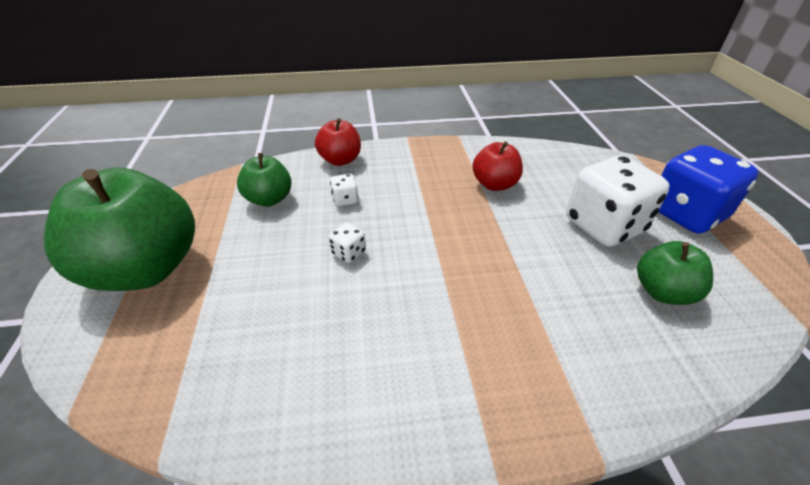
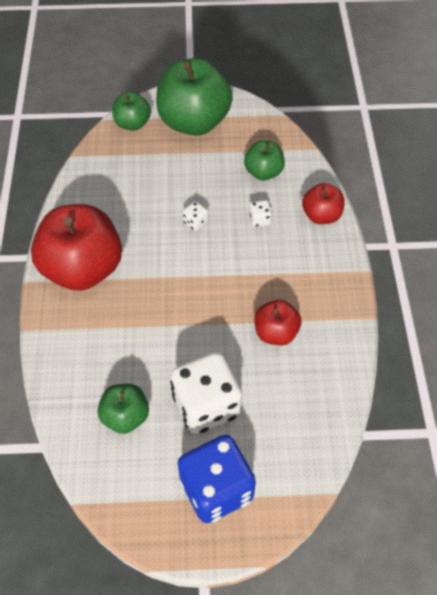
camera: 95 degrees right, 15 degrees up
none -> red apple [31,204,122,291]
none -> green apple [112,92,151,130]

